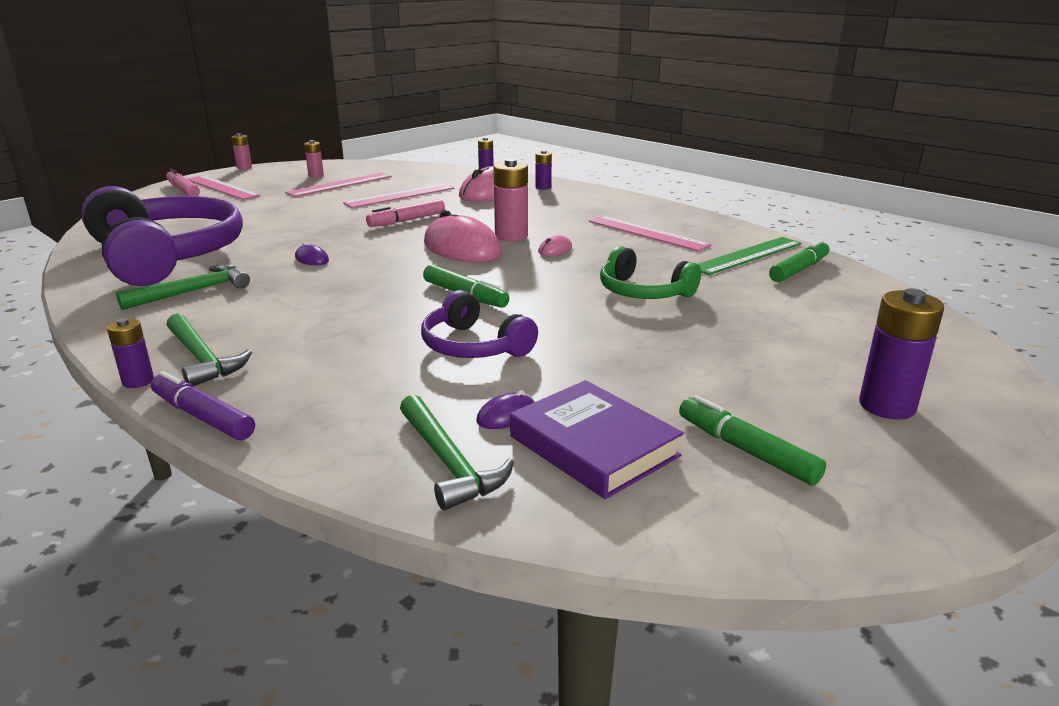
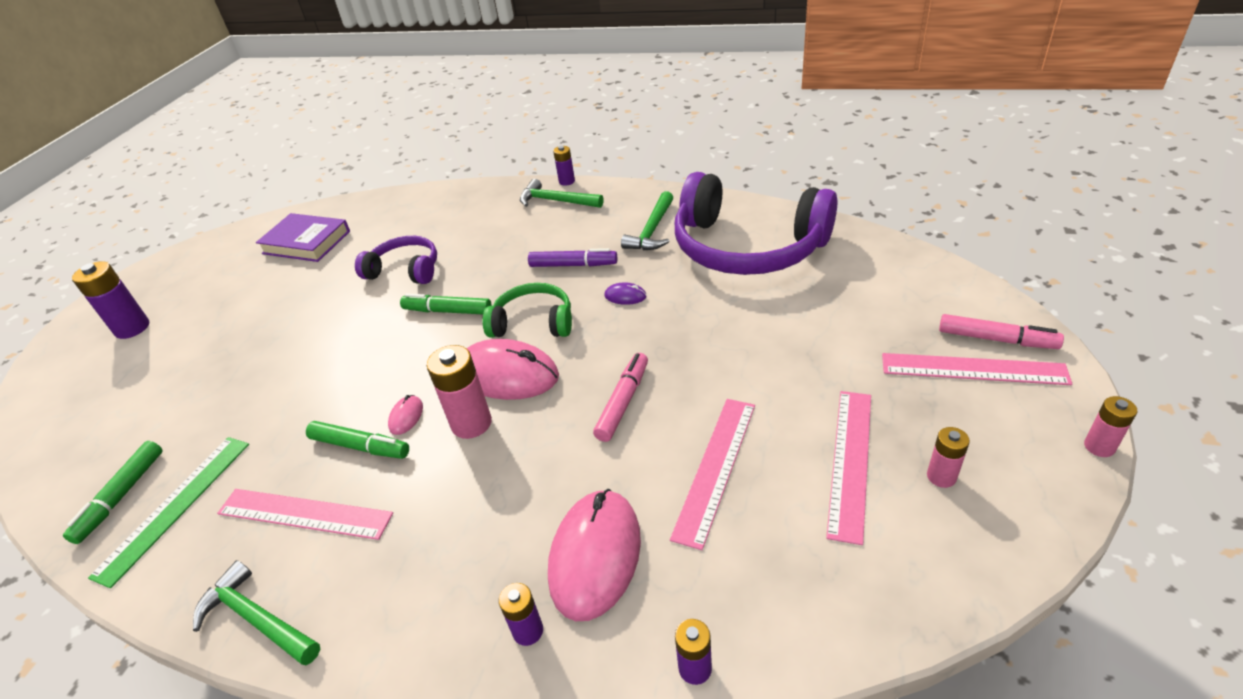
camera: 155 degrees right, 15 degrees up
purple marker [151,371,255,440] -> purple marker moved to [528,248,617,267]
green hammer [400,395,514,510] -> green hammer moved to [193,560,320,665]
purple mouse [476,390,534,429] -> none
green headphones [600,246,701,299] -> green headphones moved to [482,283,572,337]
green marker [679,395,826,485] -> green marker moved to [306,421,409,459]

